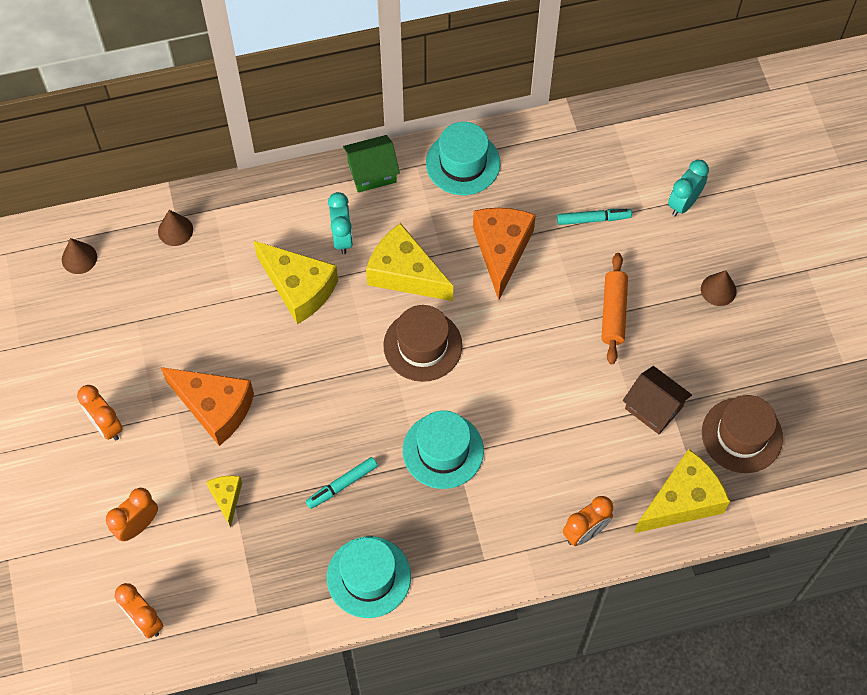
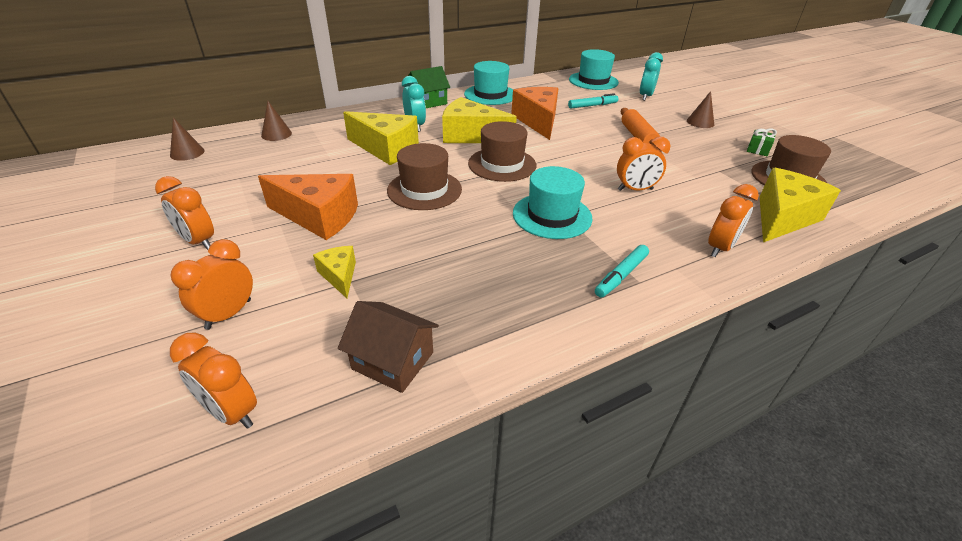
camera: 15 degrees left, 25 degrees down
turquoise marker [306,457,378,509] -> turquoise marker moved to [595,245,649,297]
turquoise hat [327,536,411,618] -> turquoise hat moved to [569,49,619,90]
brown house [623,366,692,434] -> brown house moved to [338,301,439,393]
none -> brown hat [387,143,462,210]
none -> orange clock [617,136,671,191]
none -> green gift [747,128,777,156]

